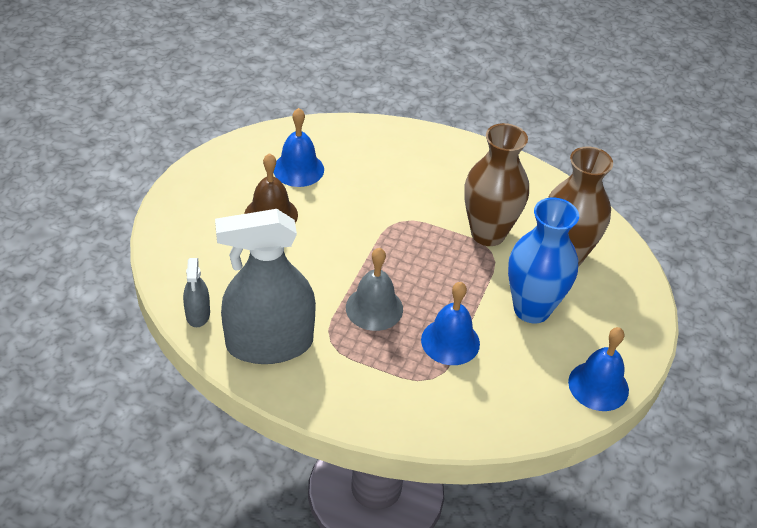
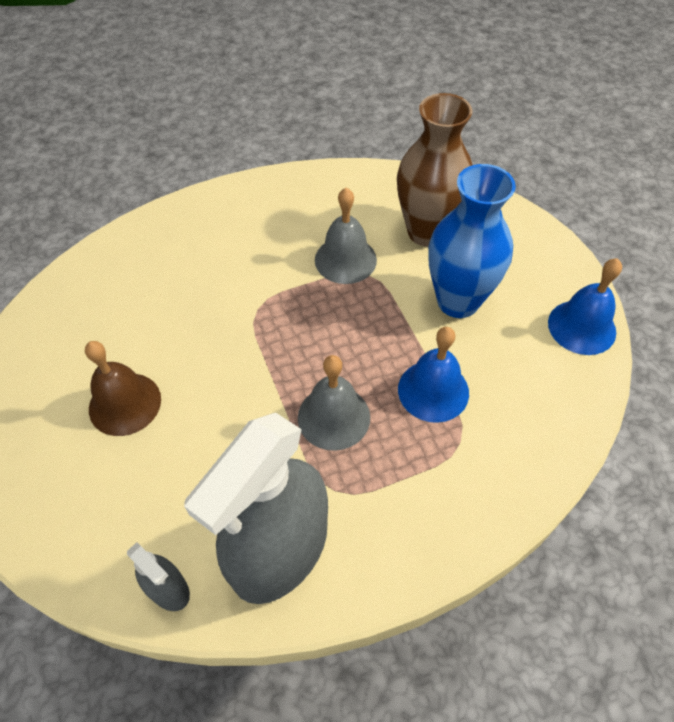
camera: 40 degrees left, 10 degrees up
blue bell [274,108,324,187] -> none
brown vase [464,123,529,246] -> grey bell [315,188,377,284]

